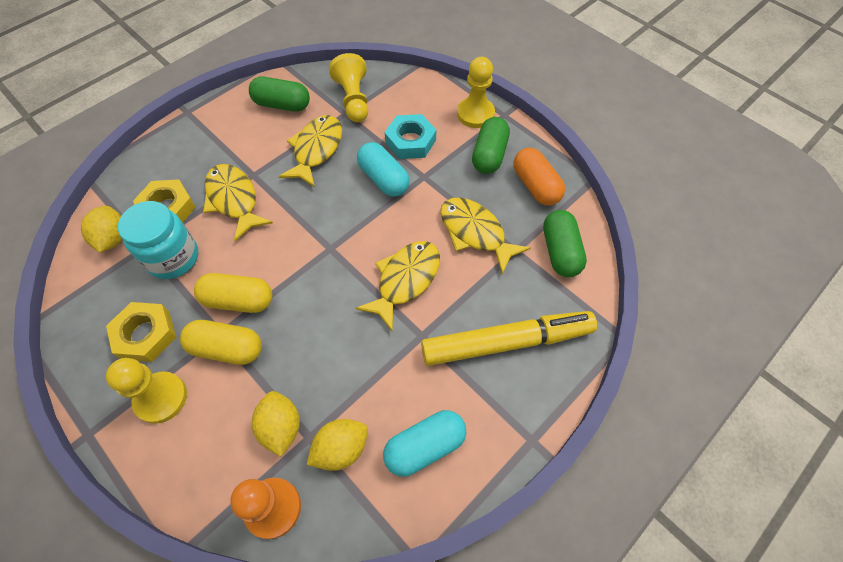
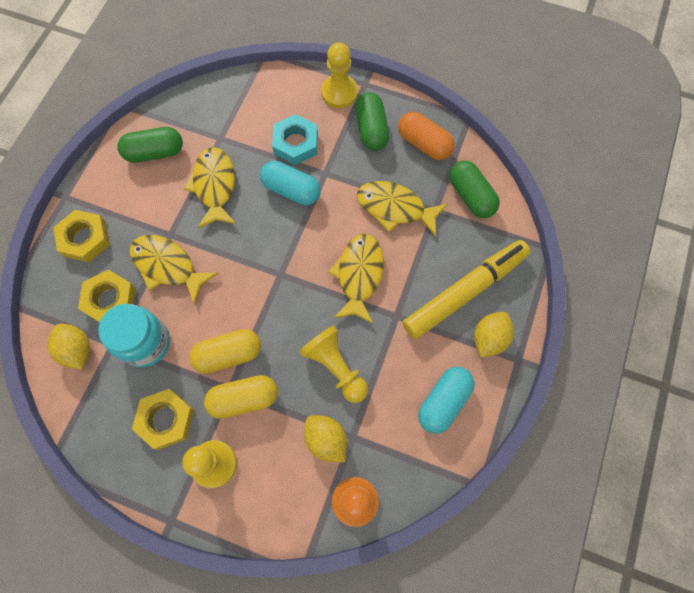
camera: 25 degrees left, 10 degrees up
yellow lemon [307,419,368,471] -> yellow lemon moved to [474,312,514,358]
yellow pawn [329,53,368,122] -> yellow pawn moved to [299,325,368,403]
none -> yellow nut [53,210,110,262]

